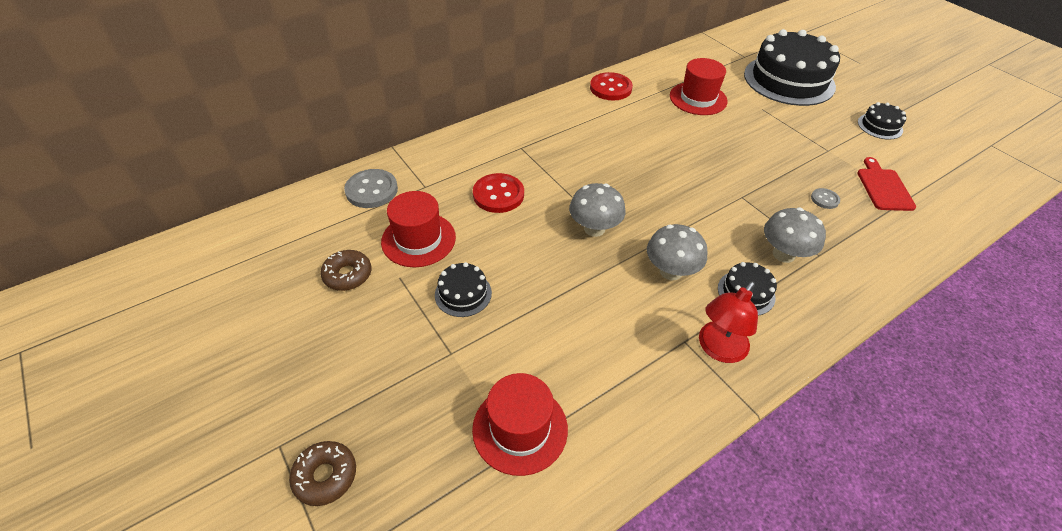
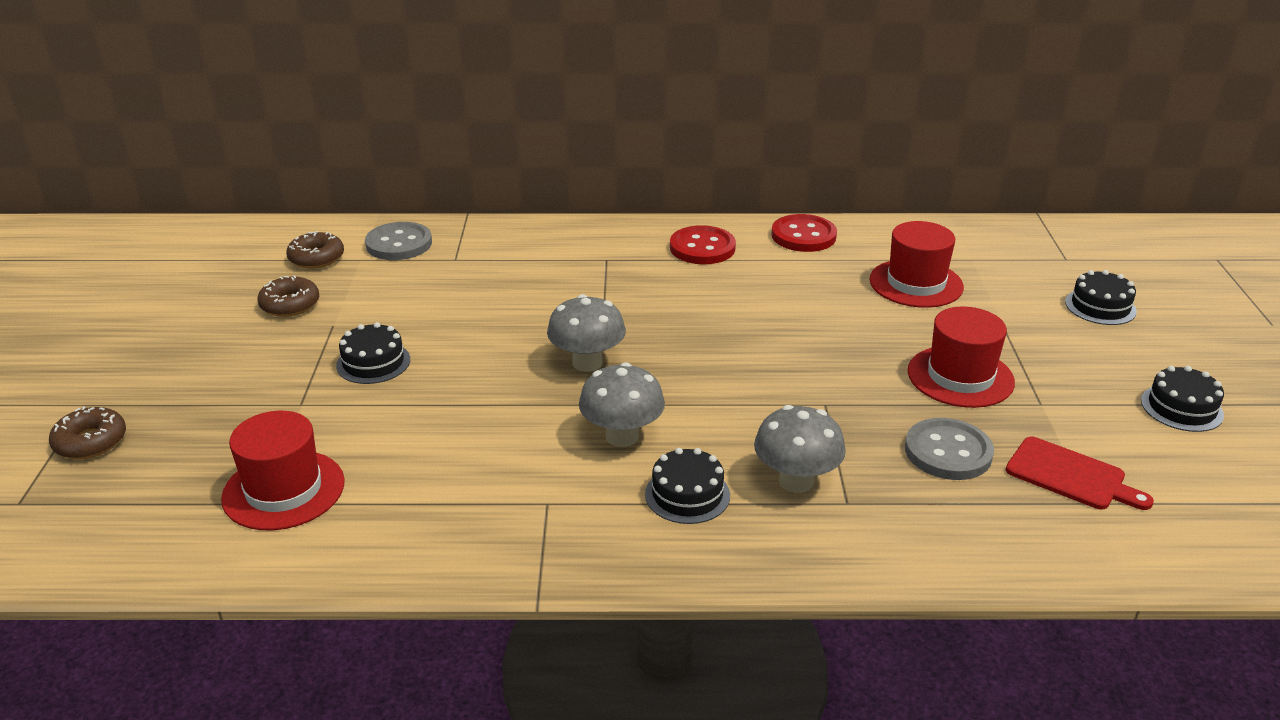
camera: 35 degrees right, 15 degrees down
red hat [381,191,456,267] -> red hat moved to [908,306,1015,408]
red button [473,173,524,213] -> red button moved to [670,225,736,264]
red lamp [699,282,758,363] -> none
black cake [744,29,840,106] -> black cake [1065,270,1137,325], size x0.44
grey button [811,188,840,209] -> grey button [905,418,994,480], size x1.91
red cutting board [857,157,916,211] -> red cutting board turned 90 degrees clockwise [1006,437,1154,510]
none -> brown donut [286,231,344,269]

